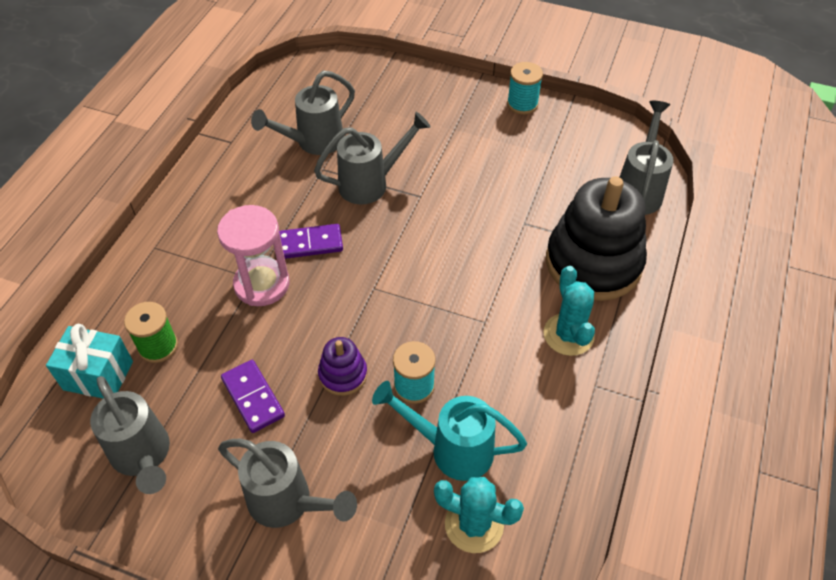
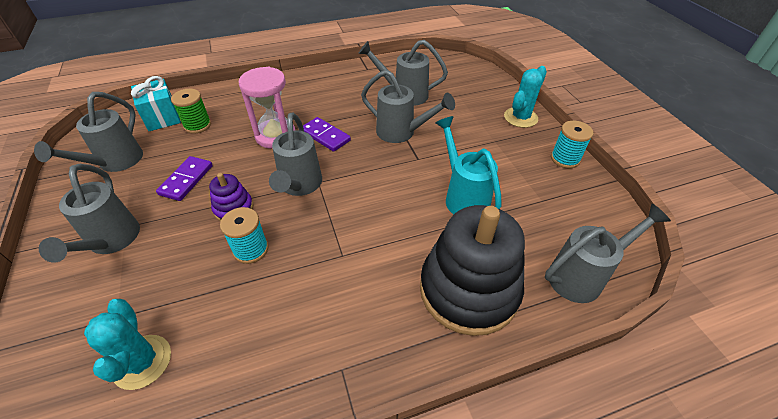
camera: 50 degrees right, 5 degrees down
turquoise watering can [372,381,527,481] -> turquoise watering can moved to [435,116,502,214]
turquoise cactus [543,266,595,356] -> turquoise cactus moved to [504,66,547,128]
none -> grey watering can [269,113,322,196]

